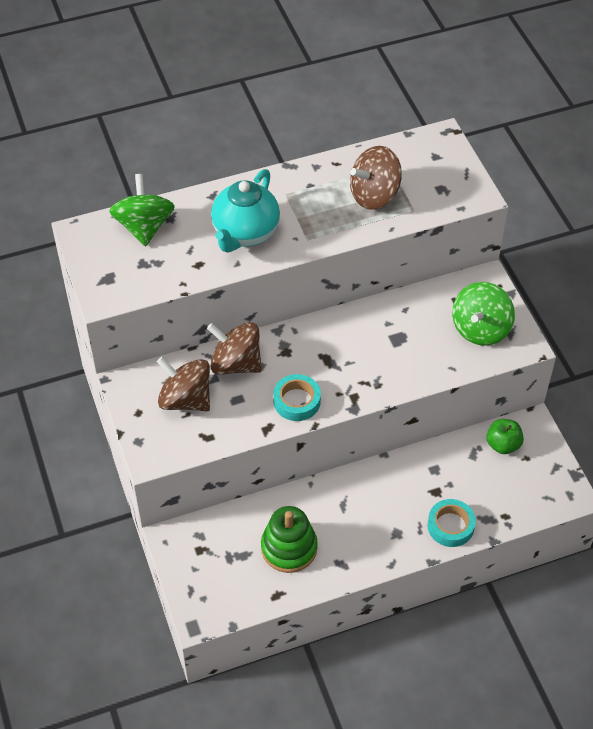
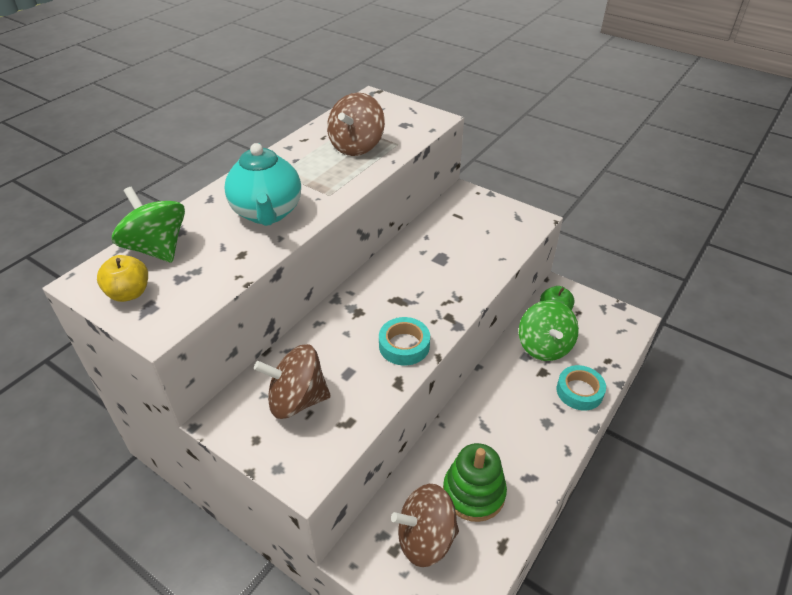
camera: 35 degrees left, 10 degrees down
brown spinning top [207,322,262,375] -> brown spinning top moved to [391,484,459,567]
green spinning top [452,282,515,346] -> green spinning top moved to [519,300,579,361]
none -> yellow apple [97,255,148,302]

